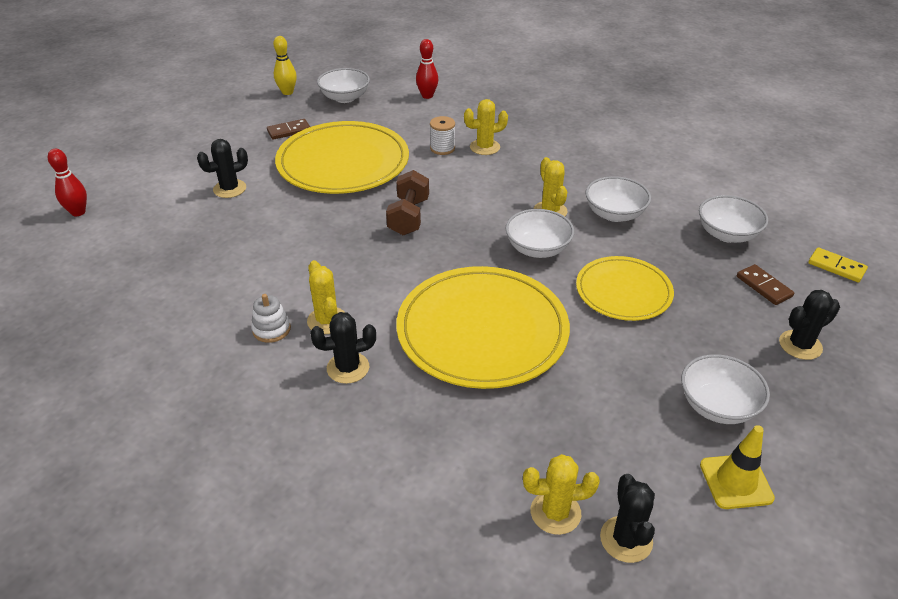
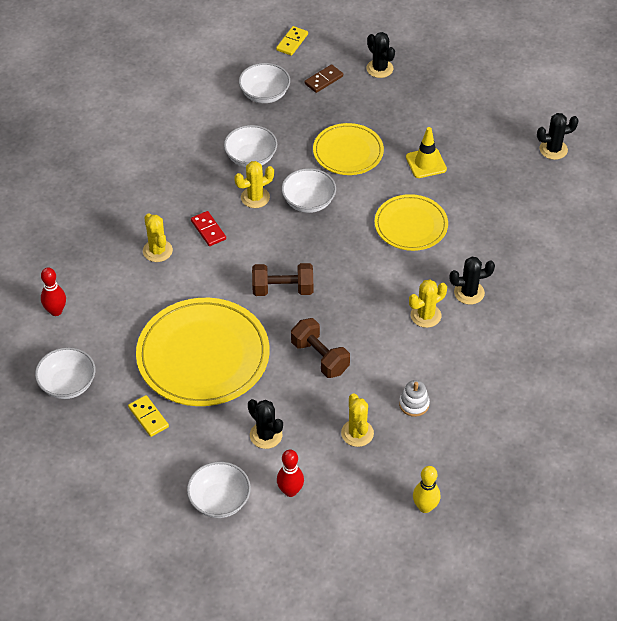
camera: 100 degrees left, 10 degrees up
red bowling pin [48,149,87,216] -> red bowling pin moved to [277,450,304,497]
white stacking toy [251,294,291,343] -> white stacking toy moved to [399,380,430,417]
brown domino [267,119,310,140] -> yellow domino [128,395,169,437]
yellow bowling pin [273,36,297,95] -> yellow bowling pin moved to [413,466,440,513]
black cactus [310,312,376,384] -> black cactus turned 75 degrees counterclockwise [450,257,495,305]
yellow plate [396,266,570,389] -> yellow plate [374,194,448,251], size x0.59
white spool [430,116,455,155] -> none
yellow cactus [523,454,600,535] -> yellow cactus moved to [341,394,374,447]
white bowl [681,354,770,424] -> white bowl moved to [187,462,251,518]
yellow traffic cone [700,425,775,509] -> yellow traffic cone moved to [406,127,447,178]
none -> red domino [191,211,226,246]
none -> brown dumbbell [291,318,350,378]

